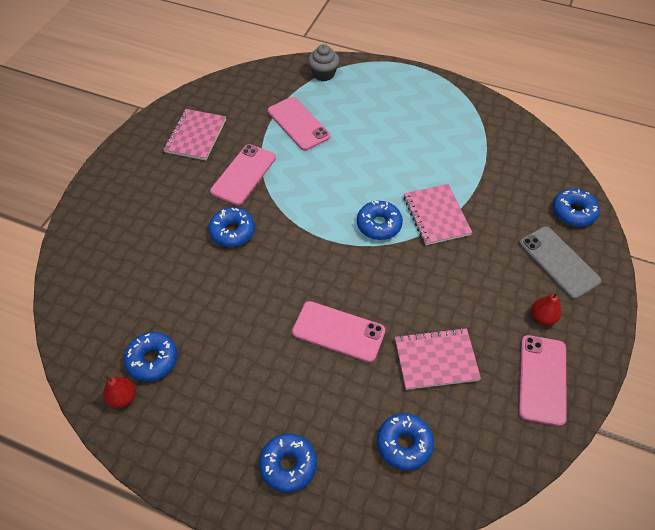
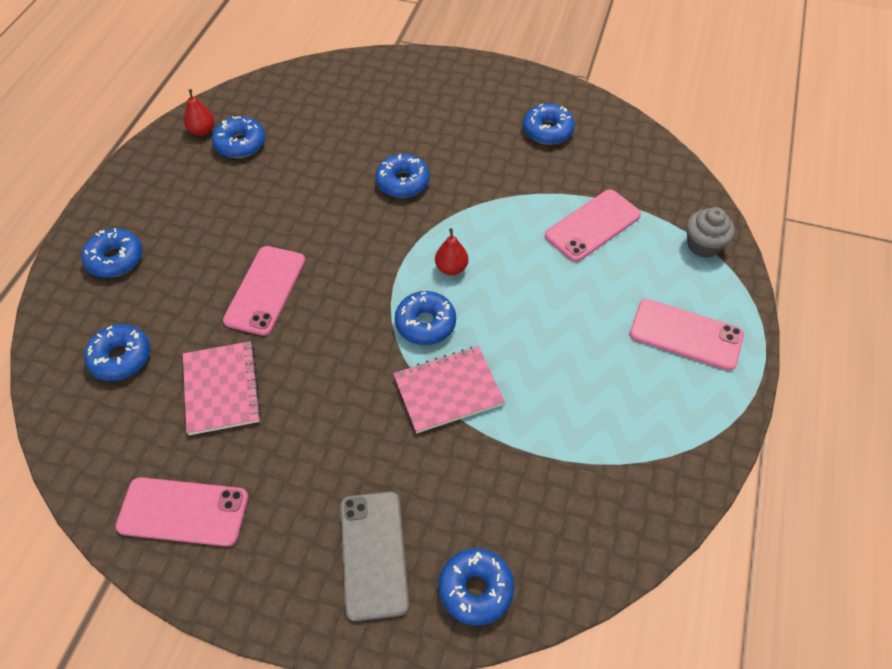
camera: 85 degrees right, 0 degrees up
pink notebook [163,109,226,160] -> blue donut [523,104,575,145]
pink phone [210,144,276,205] -> pink phone moved to [630,299,744,371]
grey phone [519,226,602,299] -> grey phone turned 60 degrees counterclockwise [340,491,409,621]
red pear [531,292,562,325] -> red pear moved to [435,228,468,275]

